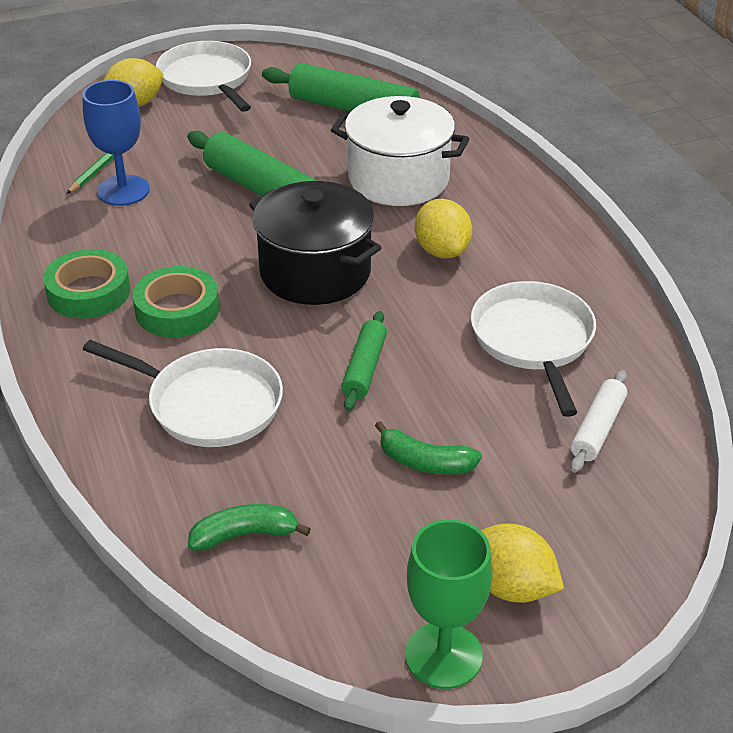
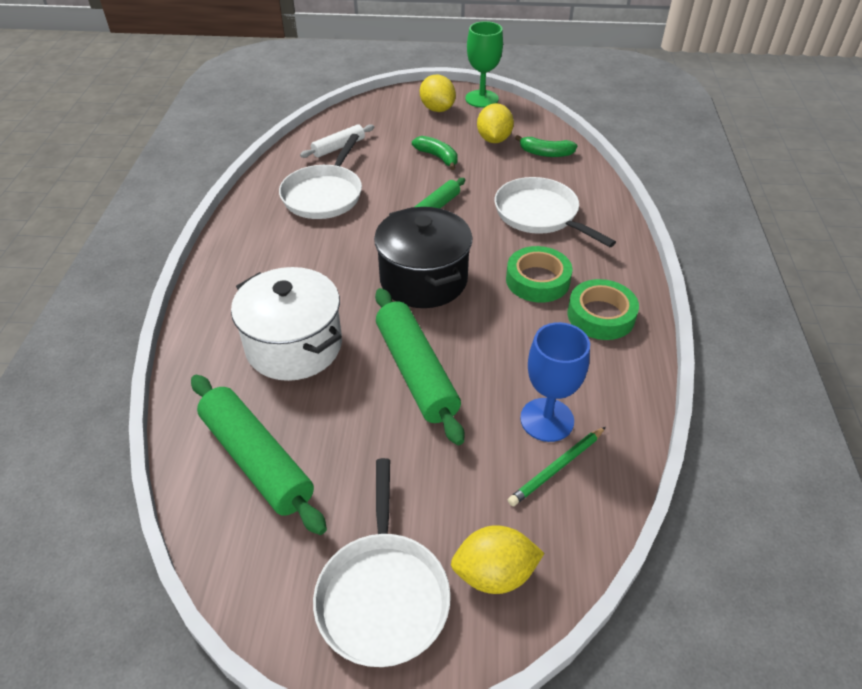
camera: 155 degrees left, 5 degrees up
yellow lemon [415,199,472,259] -> yellow lemon moved to [477,103,514,143]

